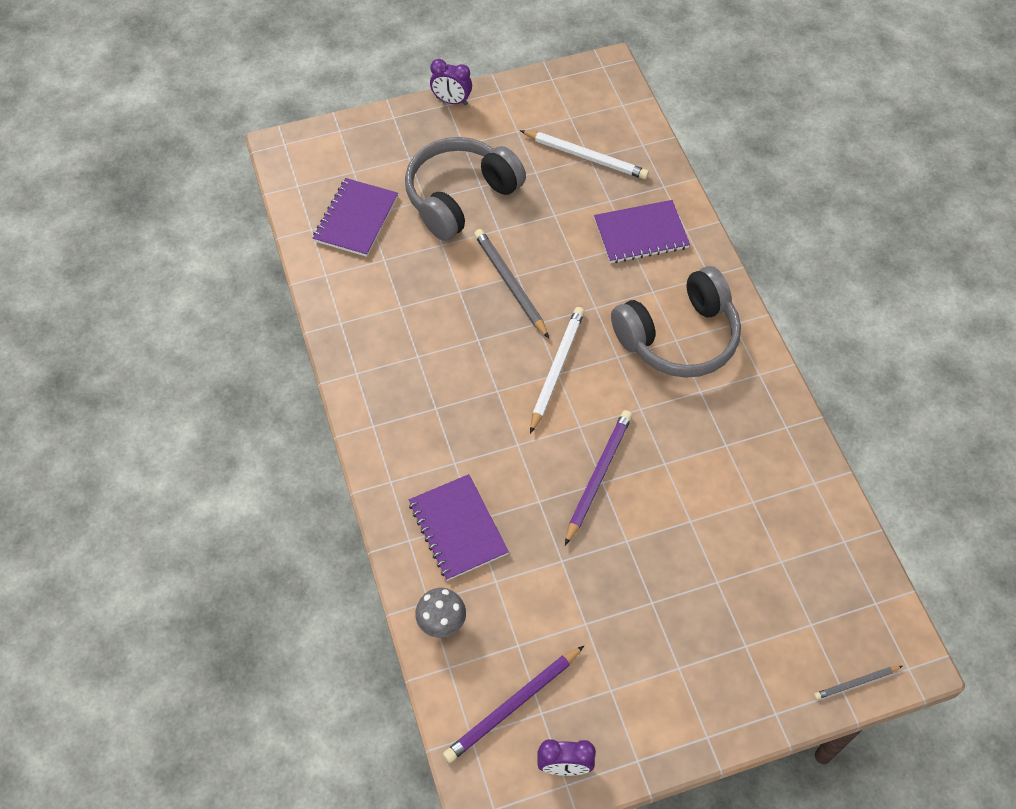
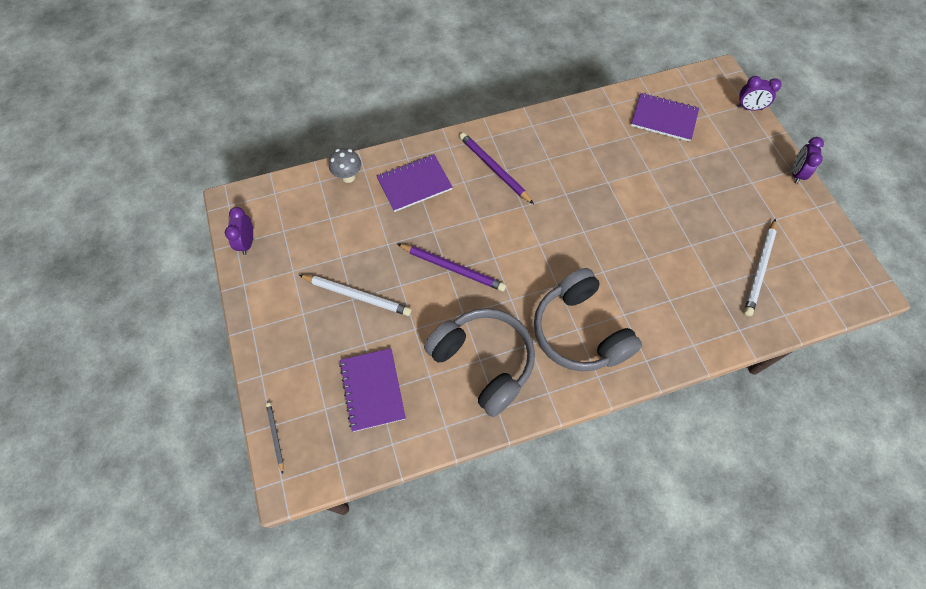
camera: 90 degrees right, 5 degrees up
grey headphones [405,137,526,241] -> grey headphones moved to [424,308,535,417]
purple pencil [443,646,584,763] -> purple pencil moved to [459,132,534,204]
grey pencil [474,229,549,338] -> none
white pencil [530,307,585,434] -> white pencil moved to [299,275,412,316]
purple notebook [594,200,690,263] -> purple notebook moved to [339,348,406,432]
none -> purple clock [737,76,782,111]

